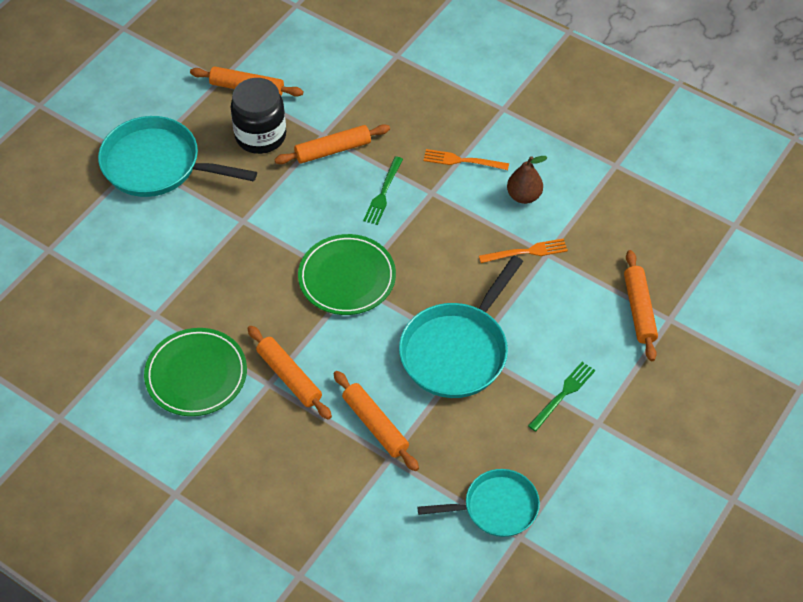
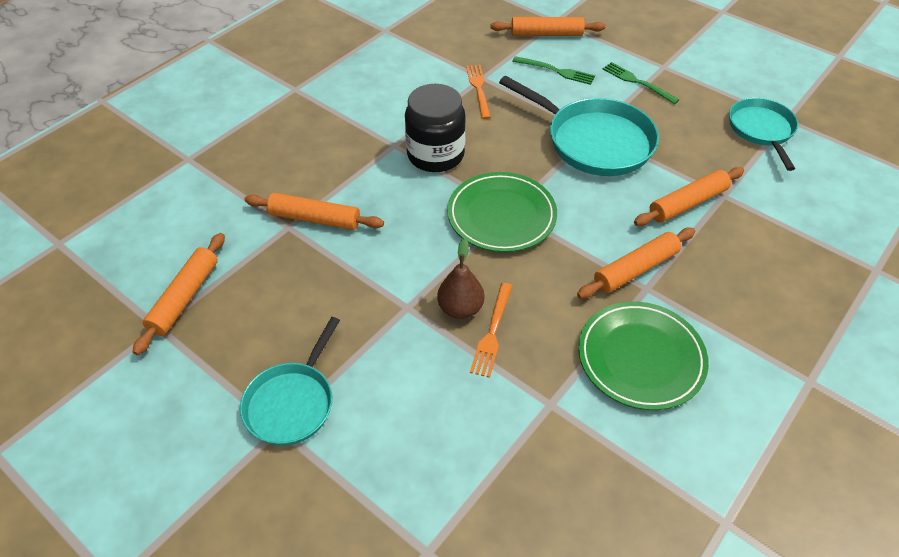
camera: 85 degrees left, 5 degrees down
turquoise pan [98,116,257,197] -> turquoise pan [240,317,340,446], size x0.64
black jar [230,78,286,154] -> black jar moved to [405,84,466,172]
orange rolling pin [274,124,390,164] -> orange rolling pin turned 60 degrees counterclockwise [245,193,384,230]
green fork [363,156,403,225] -> green fork moved to [512,56,595,85]
orange fork [423,149,509,170] -> orange fork moved to [470,283,512,378]
brown pear [507,156,547,204] -> brown pear moved to [437,239,484,319]

